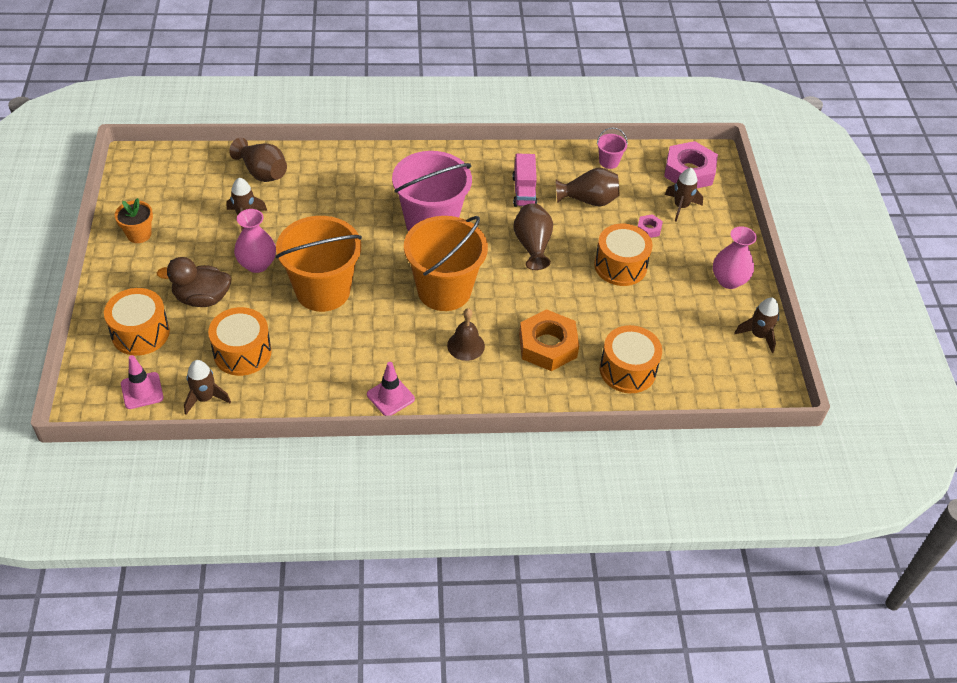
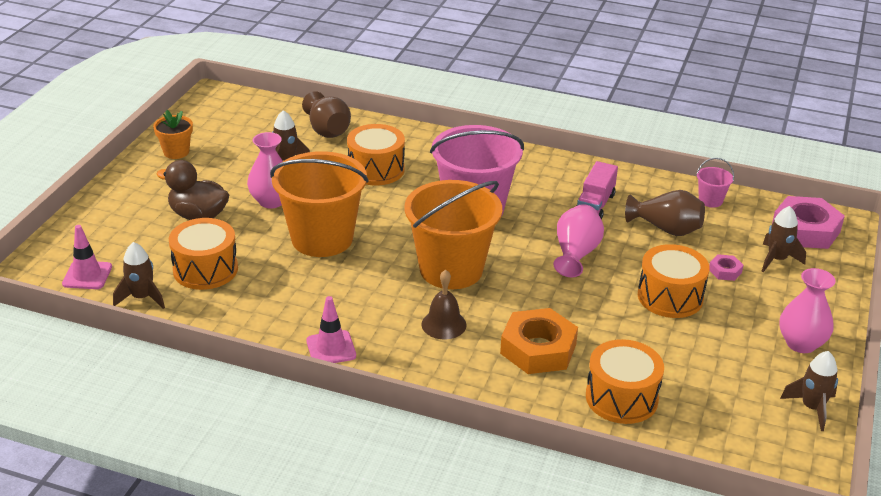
camera: 25 degrees right, 15 degrees down
orange drum [104,288,170,356] -> orange drum moved to [347,124,405,185]
brown vase [513,203,553,270] -> pink vase [553,204,604,277]

